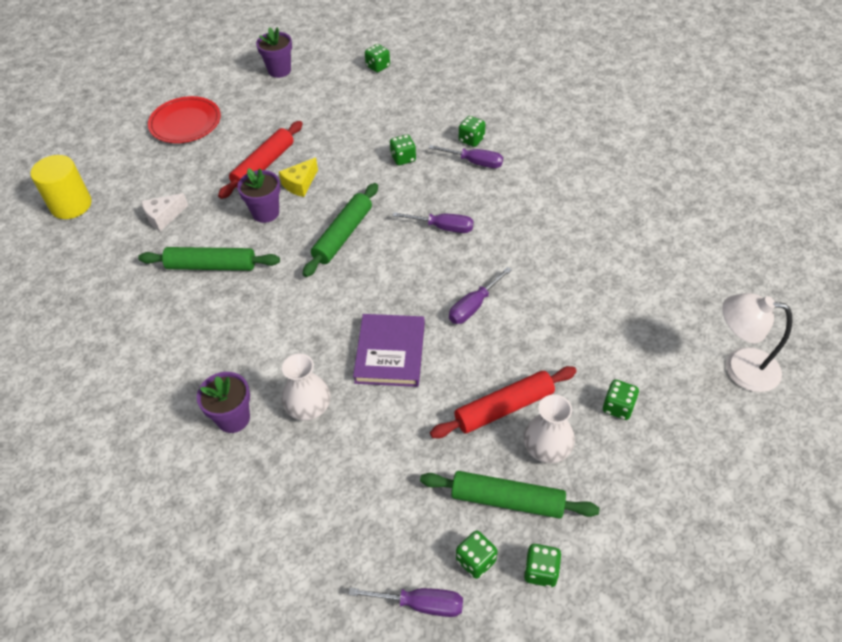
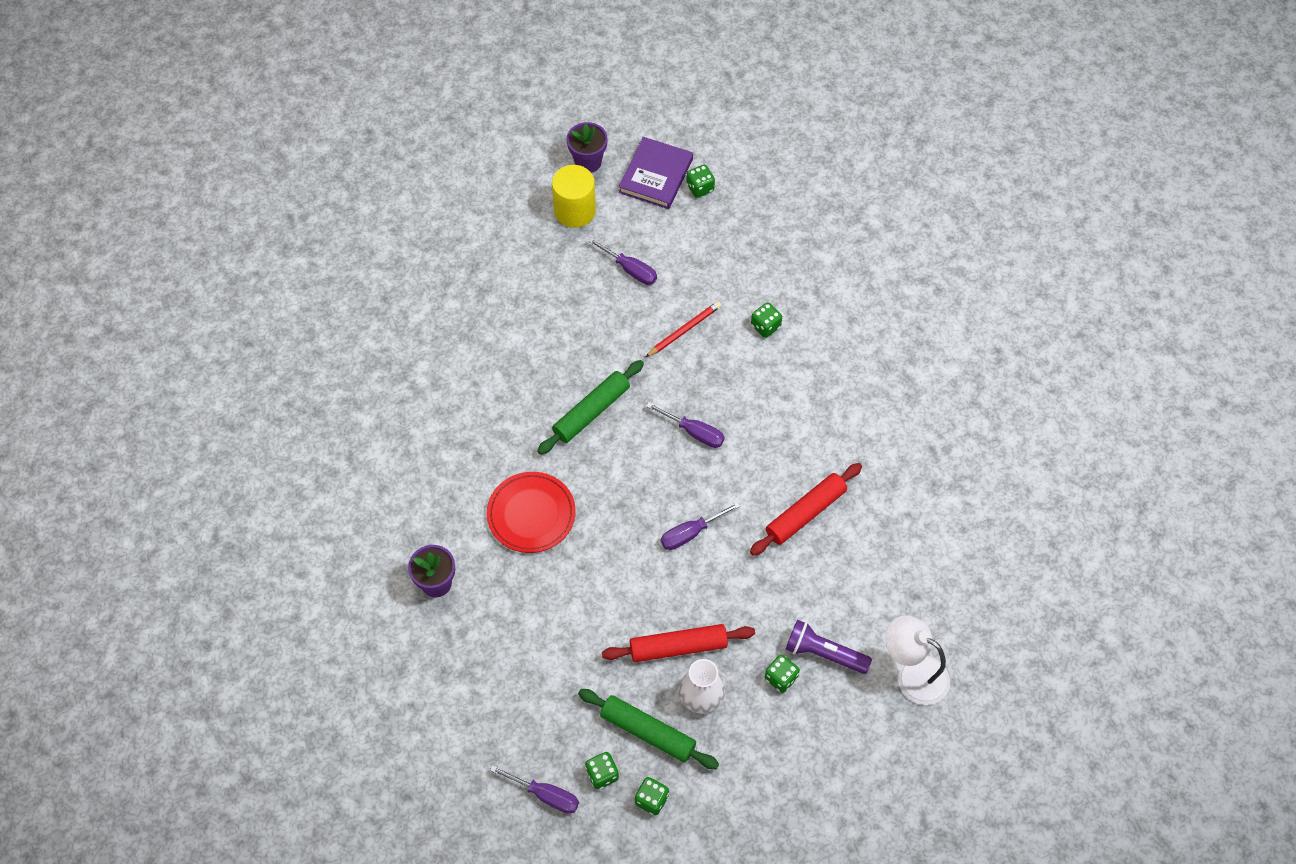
camera: 15 degrees right, 10 degrees up
yellow cylinder [31,155,92,219] -> yellow cylinder moved to [552,165,596,228]
green rolling pin [138,247,280,271] -> none
white cheese [141,193,188,231] -> none
red plate [148,96,221,143] -> red plate moved to [487,472,576,553]
red rolling pin [218,121,303,199] -> red rolling pin moved to [750,463,862,556]
purple flower pot [237,168,280,223] -> none
yellow cheese [279,158,318,197] -> none
white vase [282,354,330,421] -> none
purple book [353,314,425,387] -> purple book moved to [619,137,693,209]
green dice [390,134,416,165] -> red pencil [646,301,721,357]
purple screwdriver [429,145,503,168] -> purple screwdriver moved to [588,238,657,285]
none -> purple flashlight [786,620,872,674]

